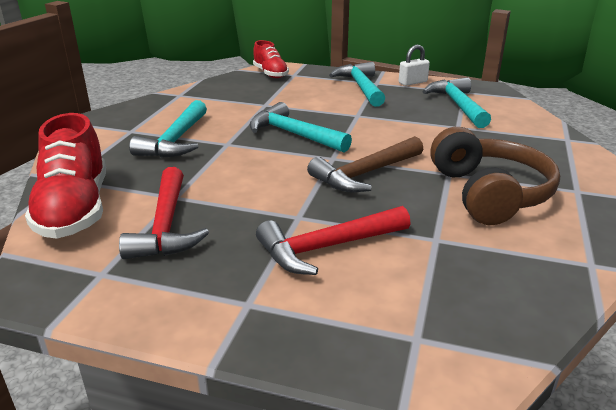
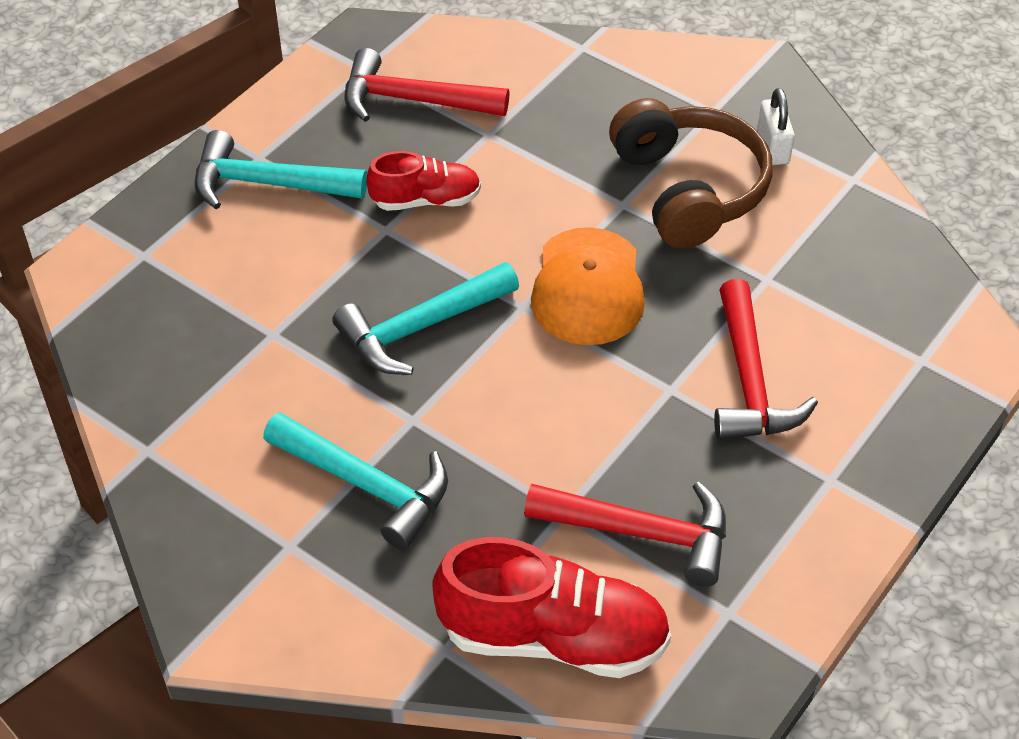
camera: 70 degrees left, 20 degrees up
red shoe [253,40,289,78] -> red shoe moved to [366,151,481,211]
brown hammer [307,136,423,192] -> orange cap [531,227,645,345]
white padlock [399,45,430,86] -> white padlock moved to [757,88,795,165]
turquoise hammer [422,77,491,128] -> red hammer [344,48,509,122]
brown headphones [430,127,560,225] -> brown headphones turned 60 degrees clockwise [609,98,773,249]

